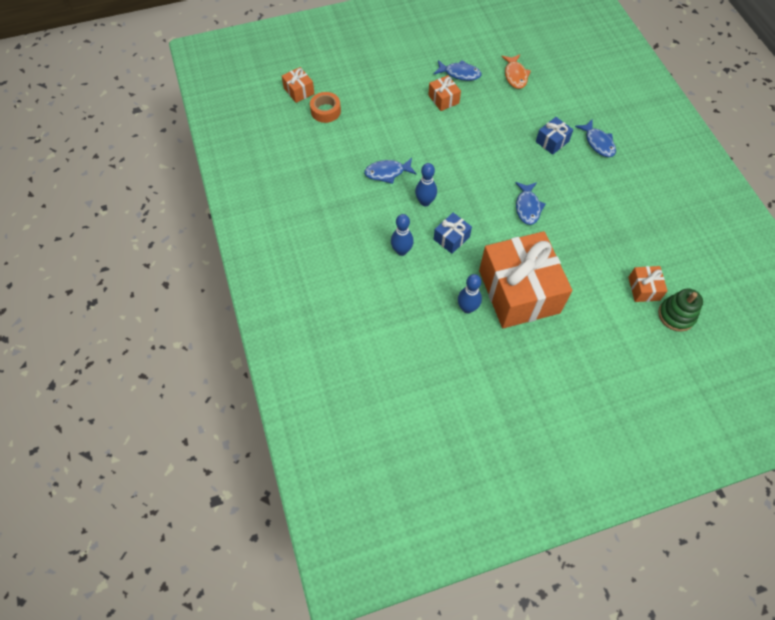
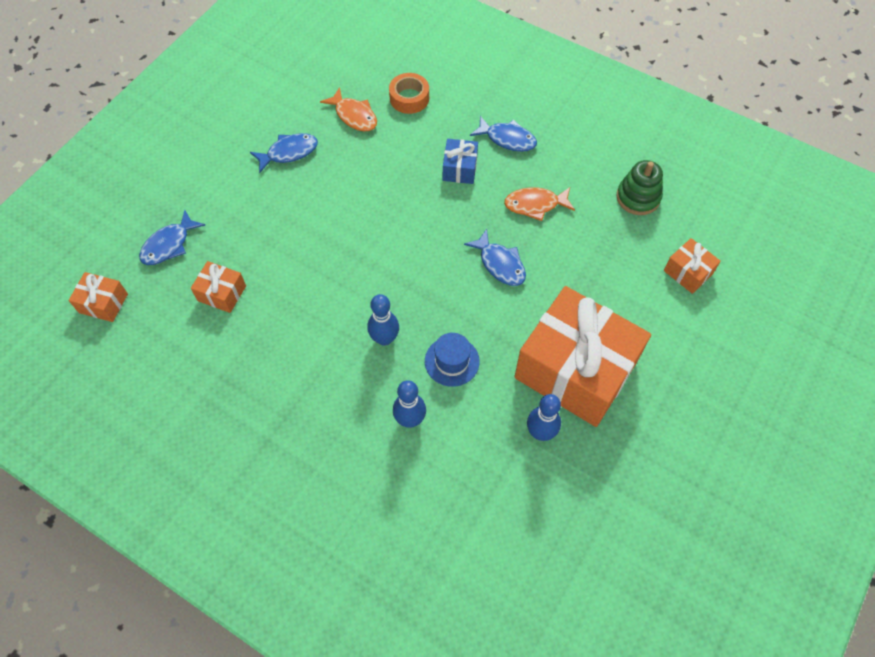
camera: 40 degrees left, 0 degrees up
orange tape [310,92,341,123] -> orange tape moved to [389,73,429,114]
blue fish [364,158,417,184] -> blue fish moved to [139,210,205,265]
orange gift [428,75,461,111] -> orange gift moved to [191,261,246,313]
blue gift [434,213,472,254] -> blue hat [425,333,480,387]
green stacking toy [658,289,703,332] -> green stacking toy moved to [616,160,663,215]
none -> orange fish [504,187,575,221]

